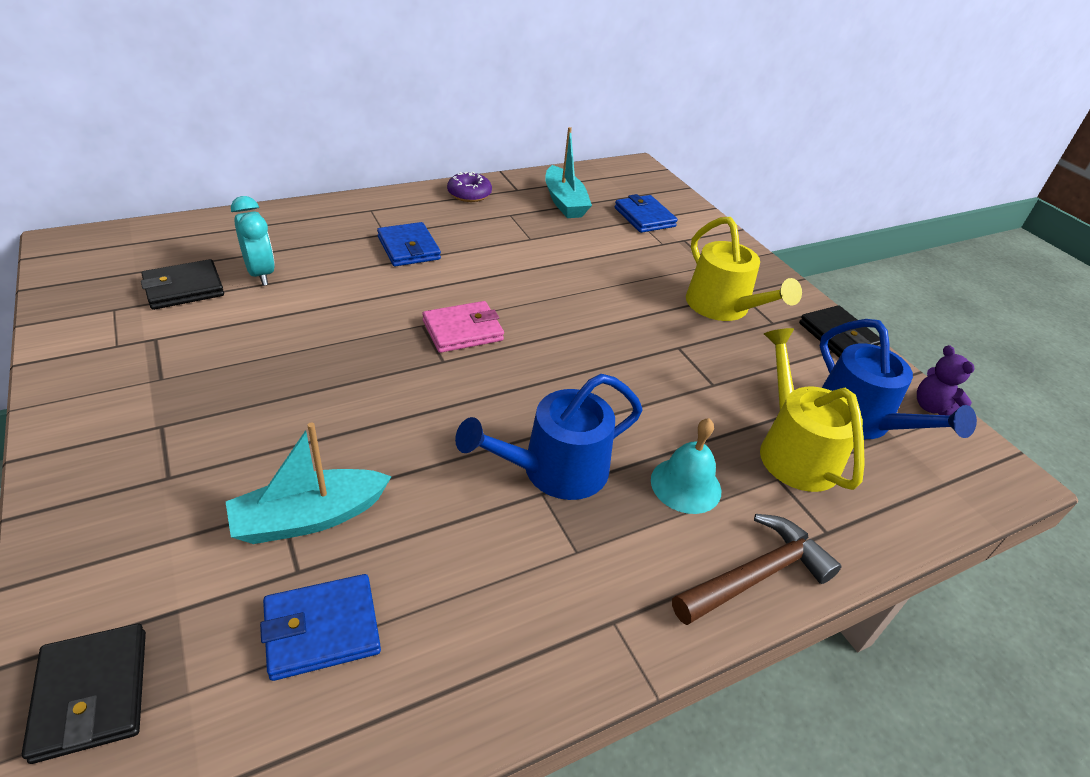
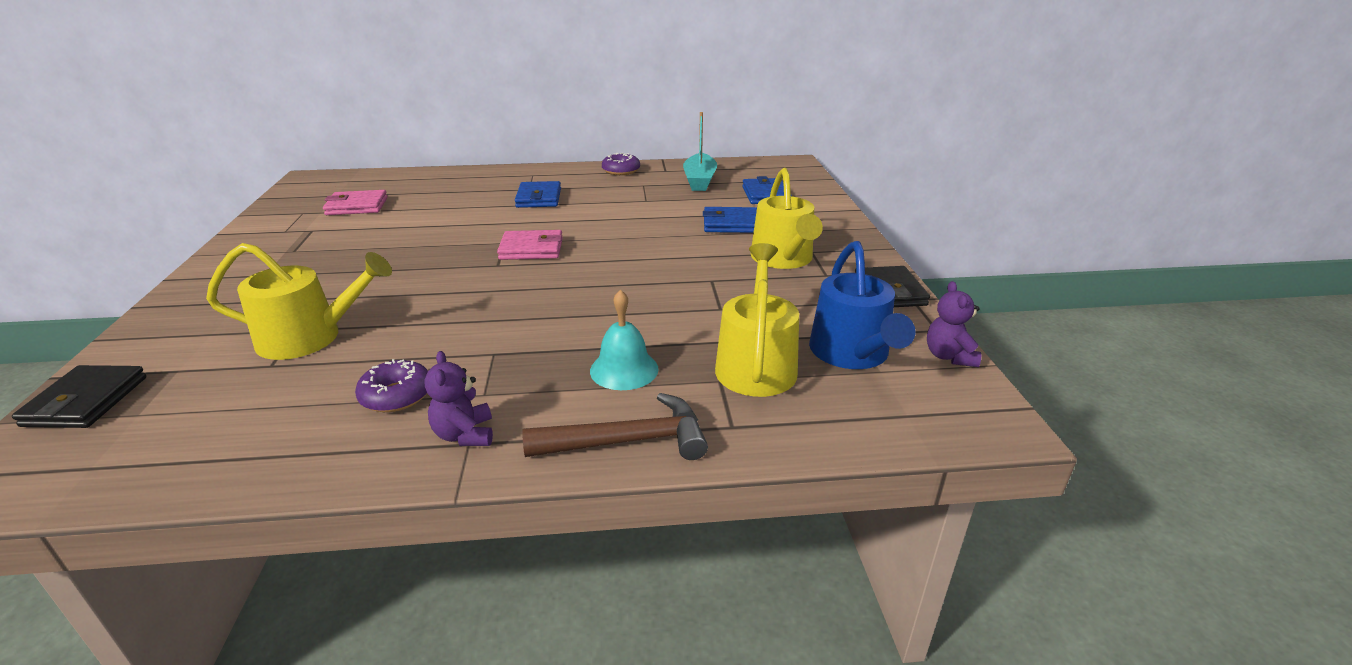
camera: 25 degrees right, 10 degrees down
black wallet [141,259,224,310] -> pink wallet [323,190,388,215]
turquoise boat [226,422,392,544] -> yellow watering can [206,243,392,360]
turquoise clock [231,196,275,286] -> none
blue wallet [260,574,381,681] -> blue wallet moved to [703,207,757,233]
blue watering can [455,374,643,500] -> none
none -> purple donut [355,359,428,412]
none -> purple teddy bear [424,351,493,446]

